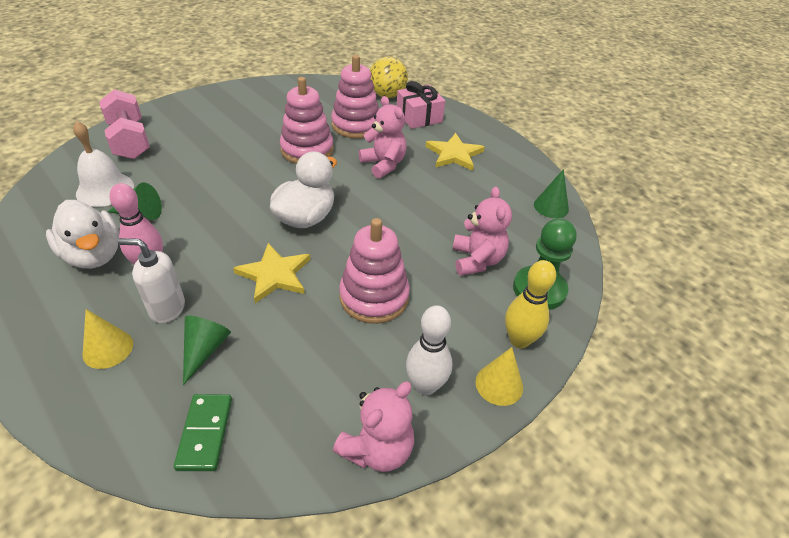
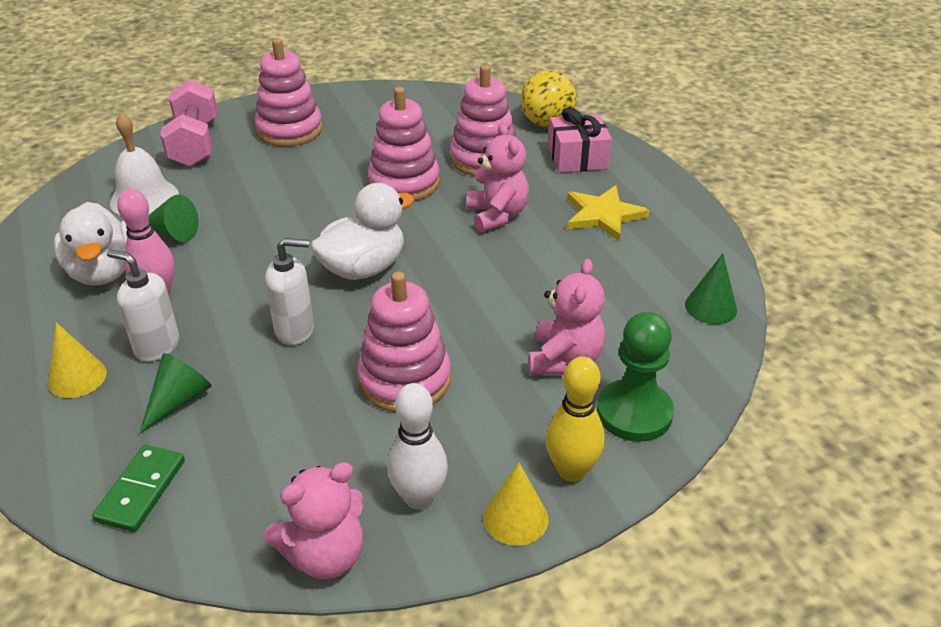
camera: 20 degrees right, 5 degrees down
yellow star [233,243,310,303] -> white soap dispenser [265,238,314,345]
none -> pink stacking toy [255,39,323,146]

